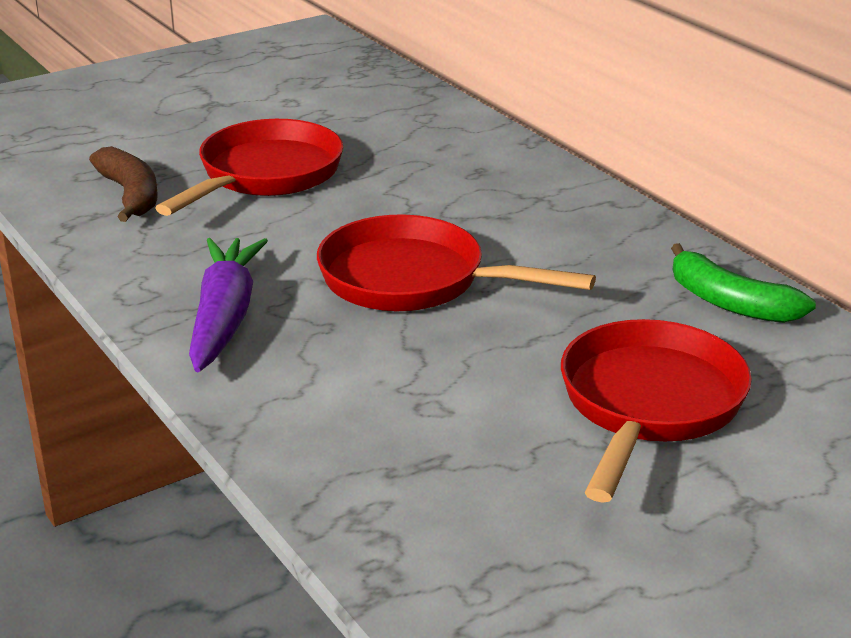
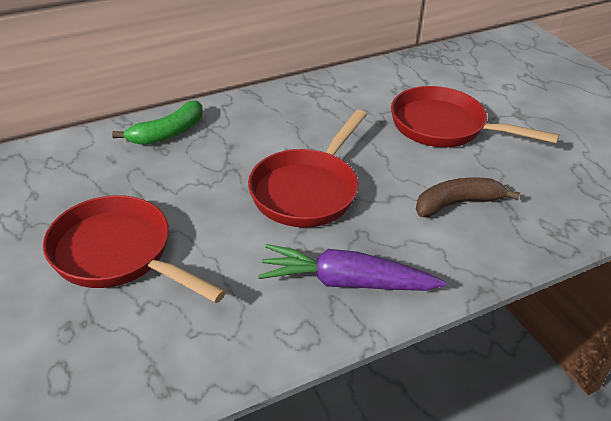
camera: 85 degrees left, 10 degrees up
brown banana [89,146,158,222] -> brown banana moved to [416,178,520,217]
green banana [671,243,816,323] -> green banana moved to [112,100,203,145]

